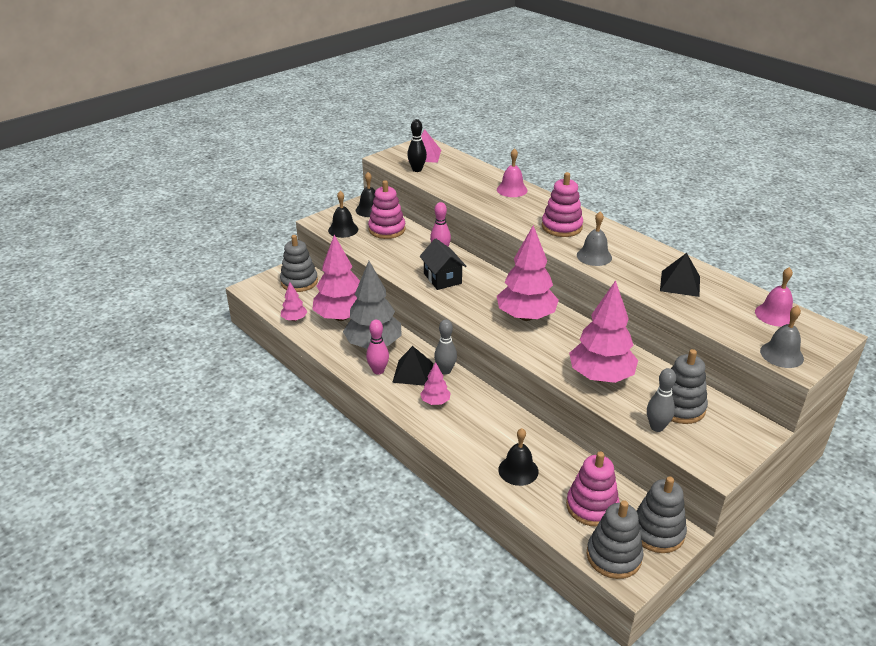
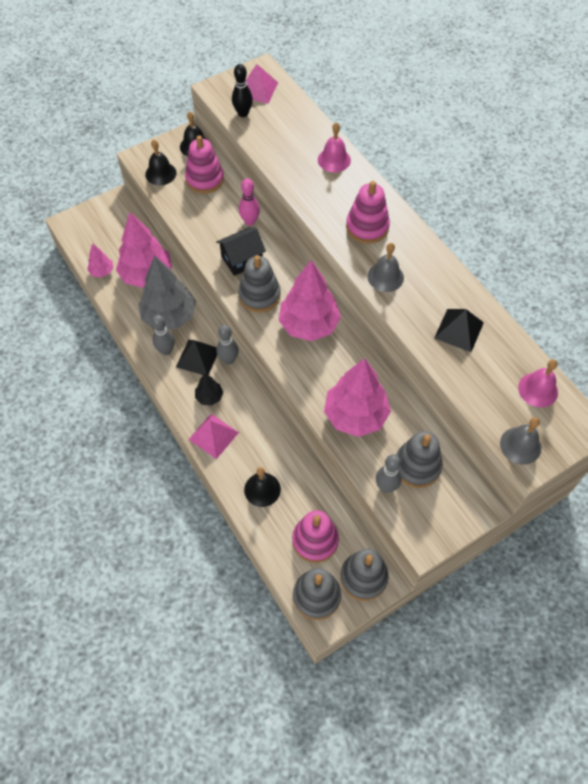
camera: 10 degrees right, 25 degrees up
grey stacking toy [280,235,318,292] -> grey stacking toy moved to [238,255,281,312]
pink bowling pin [366,320,389,375] -> grey bowling pin [152,315,175,355]
black house [420,238,467,290] -> black house turned 75 degrees clockwise [216,227,266,276]
pink tree [420,362,451,405] -> black tree [195,373,223,406]
none -> pink pyramid [188,414,239,459]

